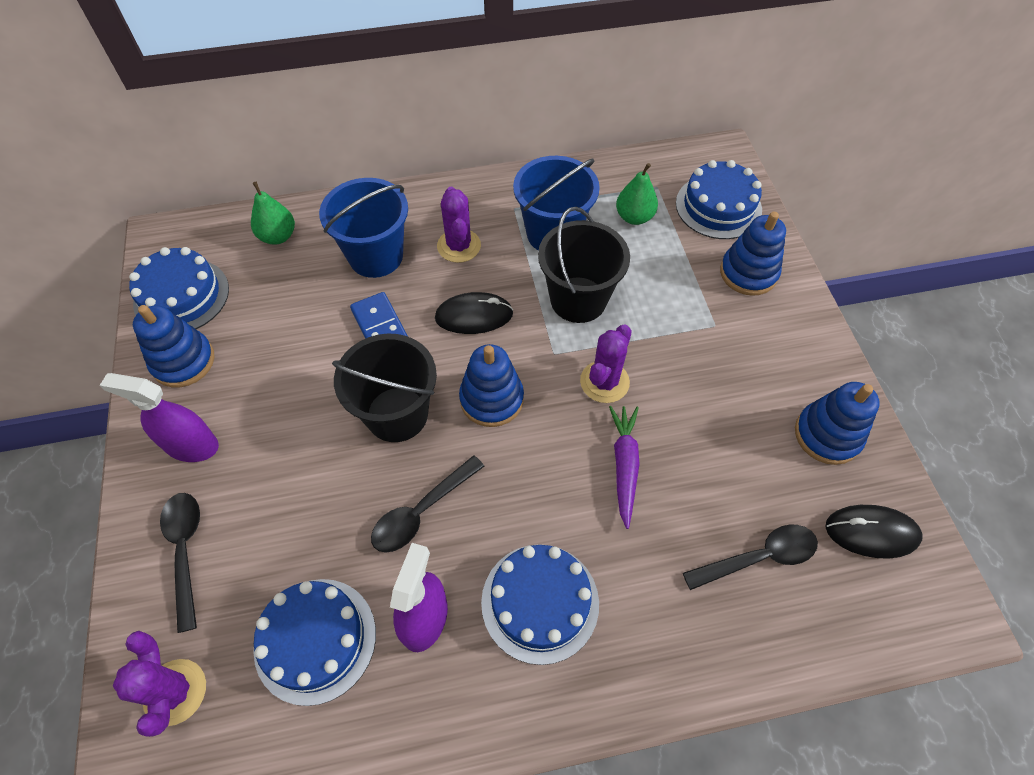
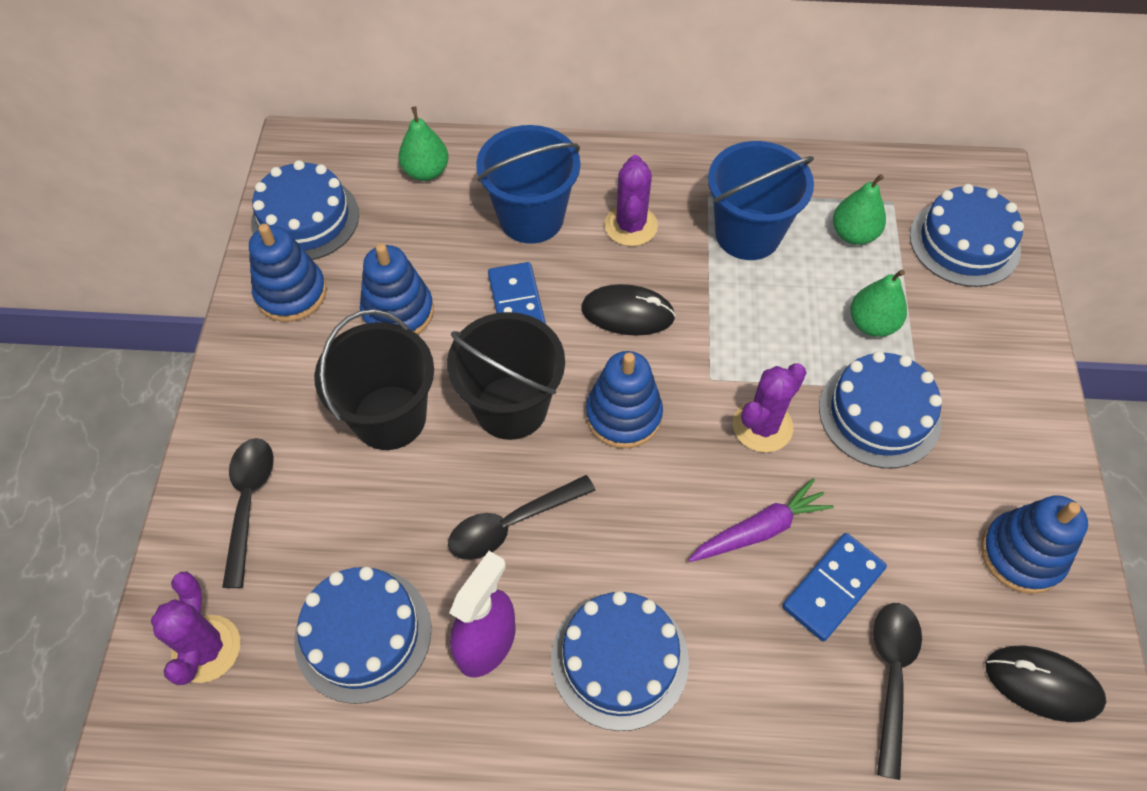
camera: 15 degrees right, 0 degrees up
purple spray bottle [100,373,219,462] -> none
black bucket [538,207,630,323] -> black bucket moved to [314,309,434,450]
purple carrot [609,406,640,529] -> purple carrot turned 45 degrees clockwise [688,478,834,562]
black spoon [683,525,818,590] -> black spoon turned 75 degrees counterclockwise [874,603,922,780]
blue stacking toy [720,212,786,296] -> blue stacking toy moved to [360,243,434,335]
none -> blue domino [782,533,887,641]
none -> blue cake [819,351,942,469]
none -> green pear [850,270,907,337]

